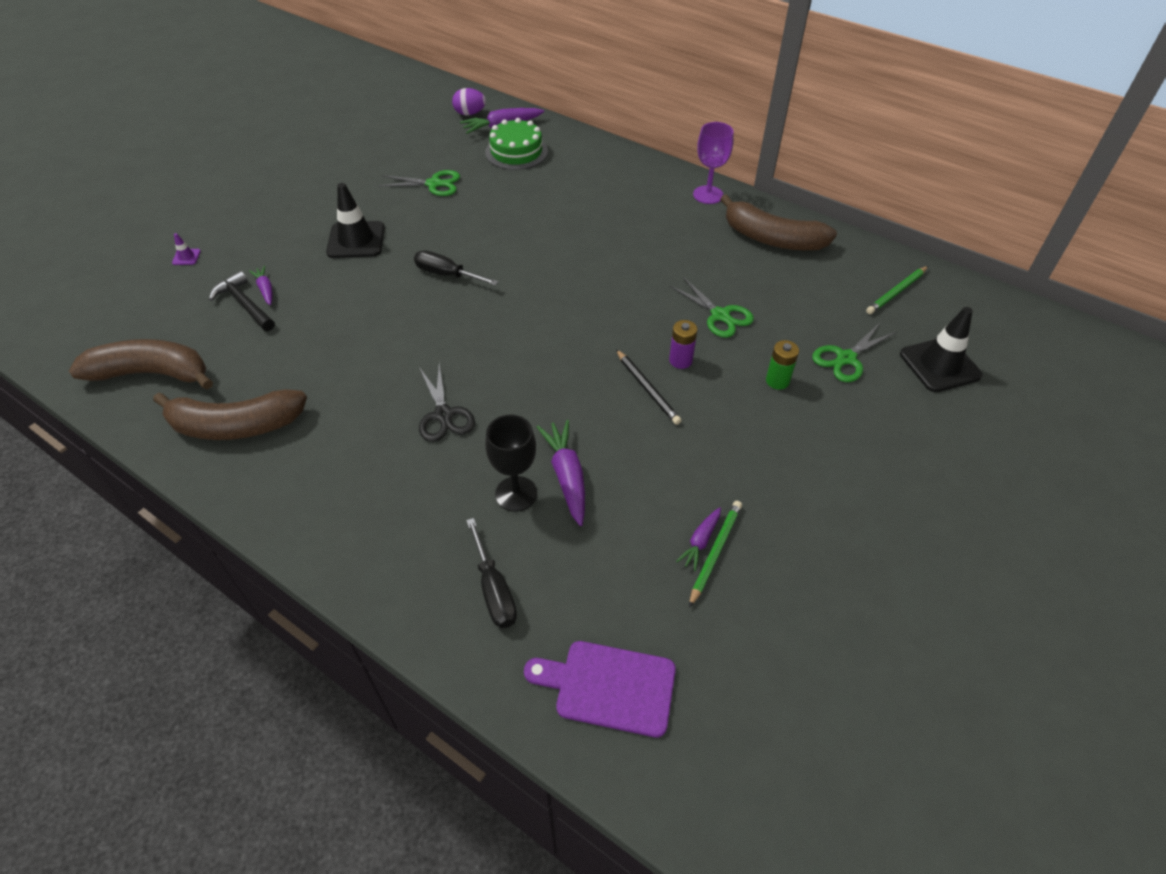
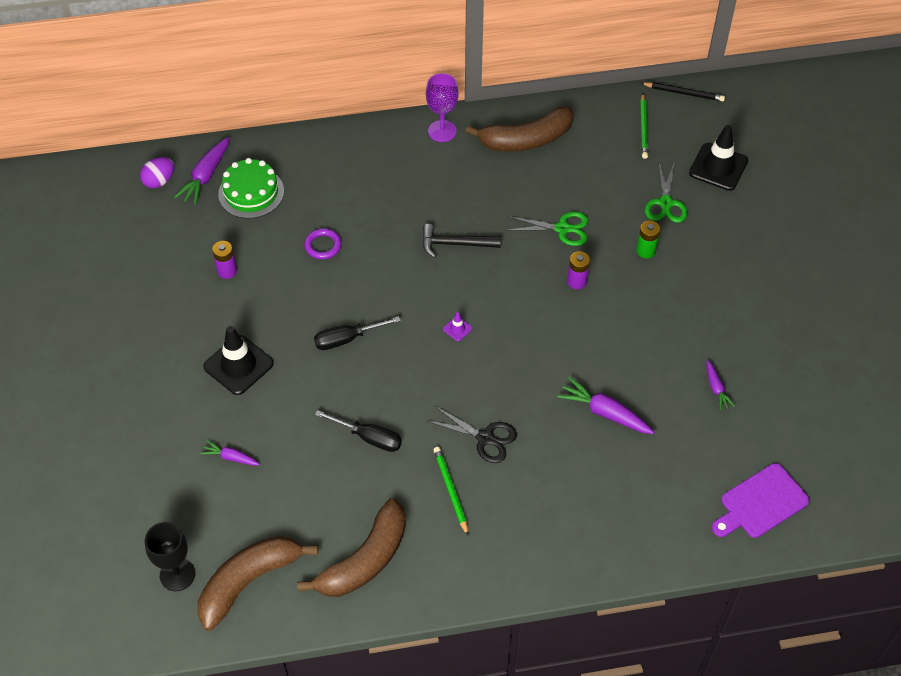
camera: 45 degrees left, 5 degrees up
purple traffic cone [172,233,201,265] -> purple traffic cone moved to [443,312,472,341]
black hammer [209,271,275,331] -> black hammer moved to [422,224,501,258]
green scissors [378,170,460,196] -> purple battery [212,241,237,279]
black screwdriver [466,518,517,628] -> black screwdriver moved to [315,410,402,452]
black goblet [485,415,537,512] -> black goblet moved to [145,522,195,591]
black pencil [616,349,682,425] -> black pencil moved to [641,82,725,101]
green pencil [689,501,742,607] -> green pencil moved to [433,447,468,536]
none -> purple ring [304,228,342,259]

